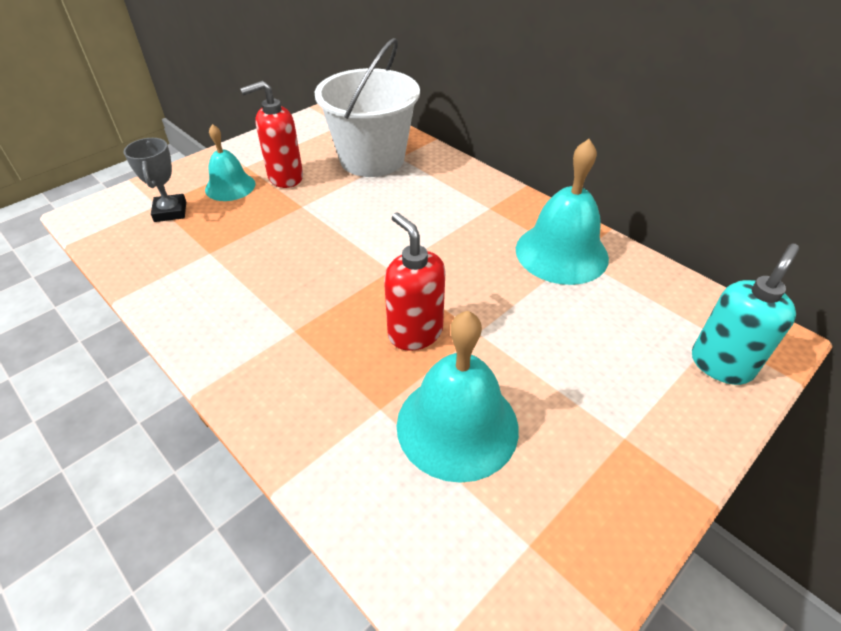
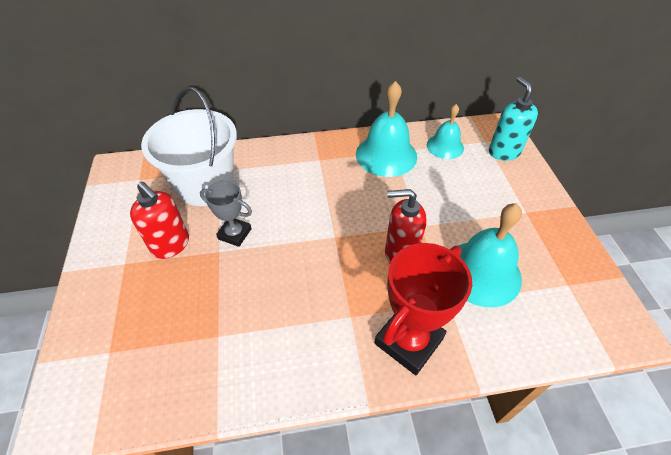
camera: 55 degrees left, 5 degrees up
grey trophy [124,138,186,222] -> grey trophy moved to [200,181,252,247]
turquoise bell [205,124,256,201] -> turquoise bell moved to [427,104,464,159]
red soap dispenser [240,81,303,188] -> red soap dispenser turned 60 degrees counterclockwise [130,182,189,259]
none -> red trophy [375,243,472,375]

